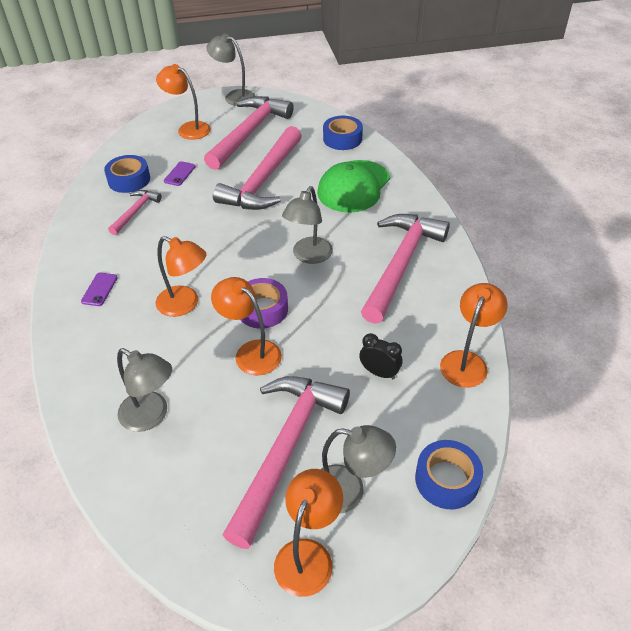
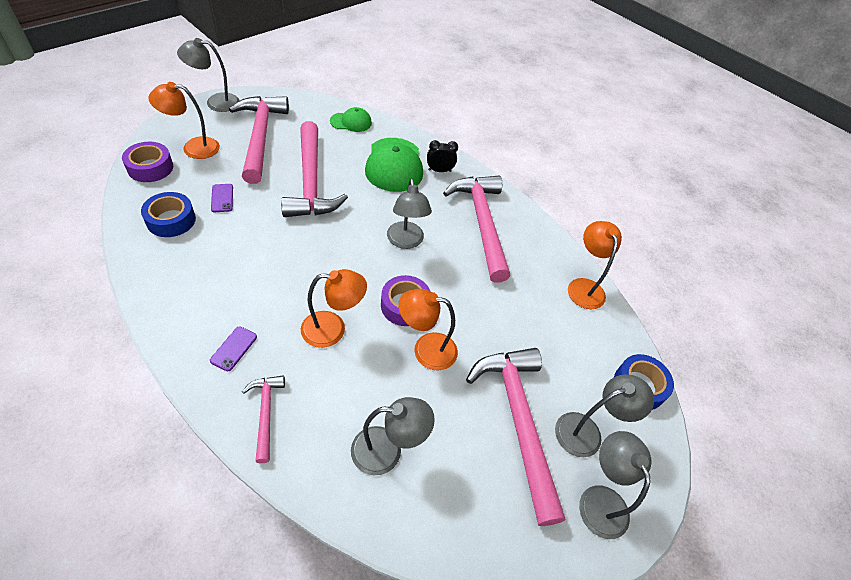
camera: 40 degrees left, 5 degrees up
purple phone [81,273,118,306] -> purple phone turned 45 degrees clockwise [210,326,257,371]
pink hammer [108,190,162,235] -> pink hammer moved to [242,376,285,463]
orange lamp [274,469,343,597] -> grey lamp [579,431,651,539]
blue tape [323,116,363,150] -> green cap [330,107,372,132]
black clock [359,333,402,379] -> black clock moved to [427,140,458,172]
none -> purple tape [122,142,173,182]

